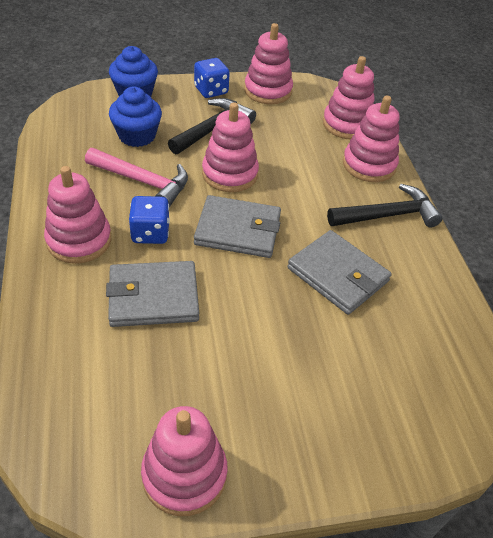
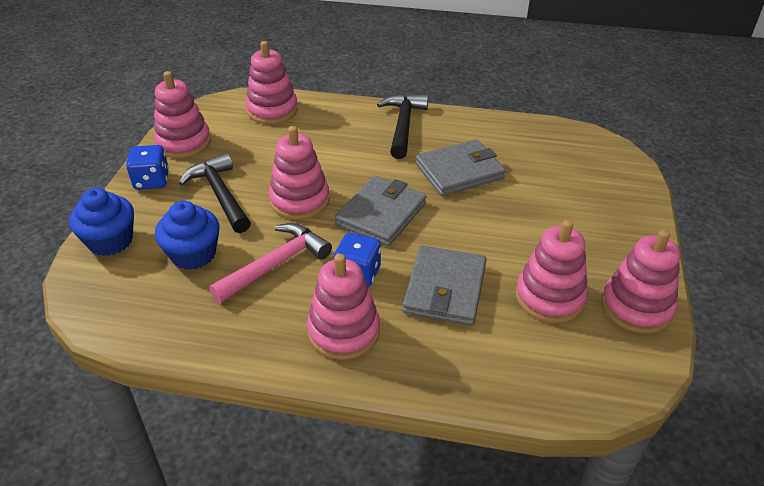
camera: 65 degrees left, 5 degrees down
pink stacking toy [343,96,400,182] -> pink stacking toy moved to [516,220,588,323]

